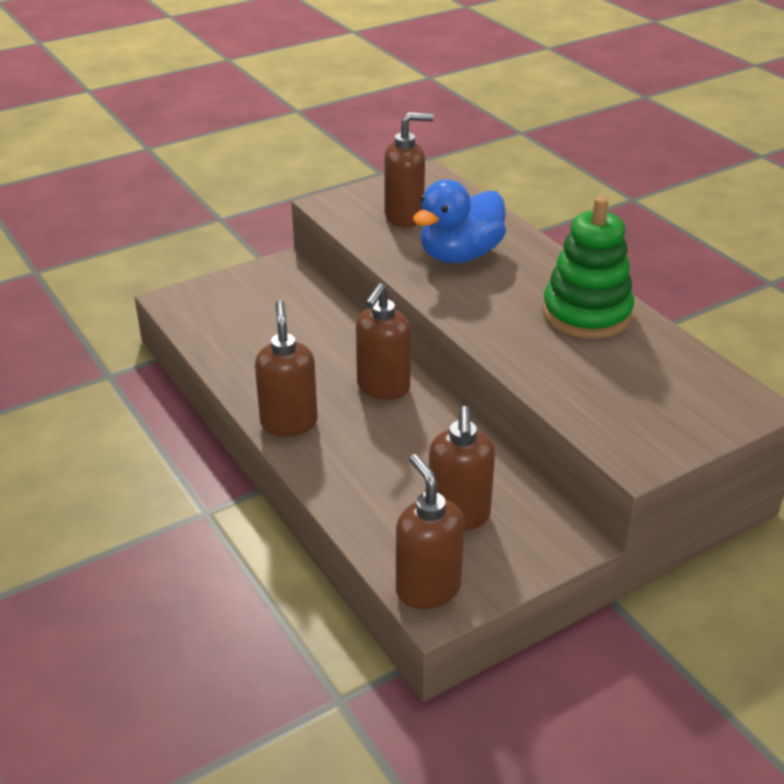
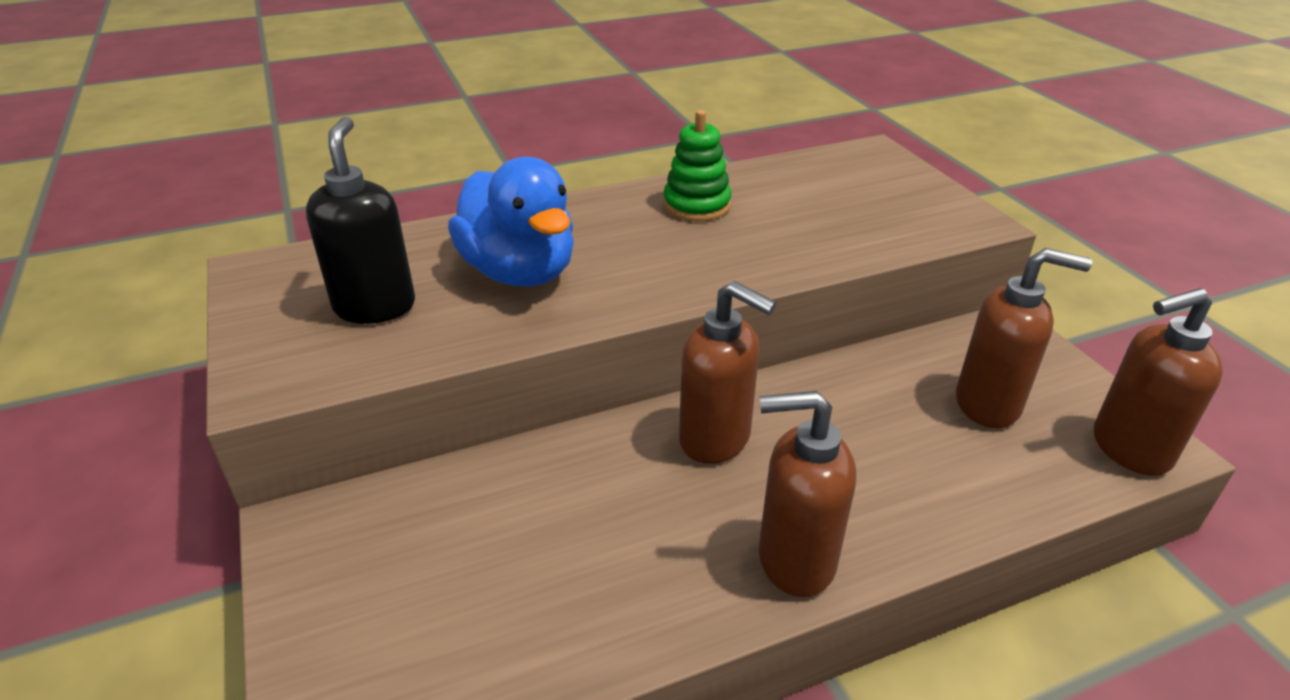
camera: 80 degrees left, 0 degrees up
brown soap dispenser [384,112,434,227] -> black soap dispenser [306,117,415,324]
green stacking toy [543,196,634,339] -> green stacking toy [663,110,731,221], size x0.62

